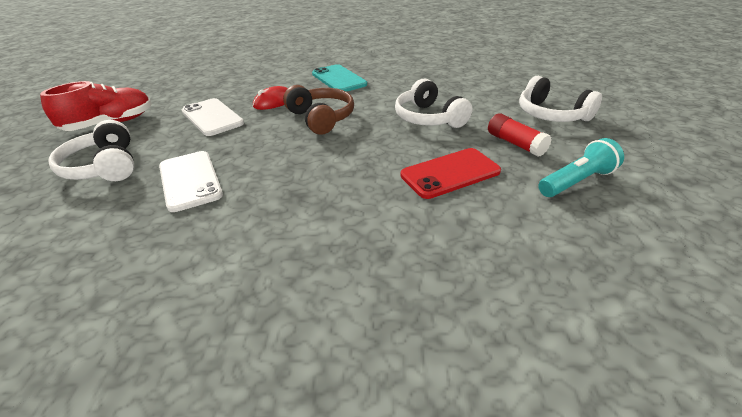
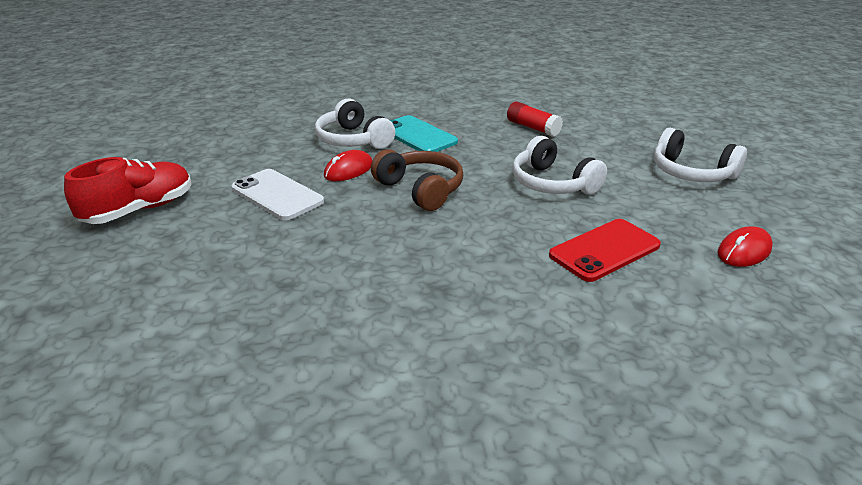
camera: 10 degrees left, 5 degrees down
white headphones [48,120,134,181] -> white headphones moved to [315,98,395,149]
white phone [159,151,223,212] -> none
red glue stick [488,113,551,157] -> red glue stick moved to [507,101,563,137]
turquoise flashlight [538,138,624,197] -> red mouse [718,226,773,267]

